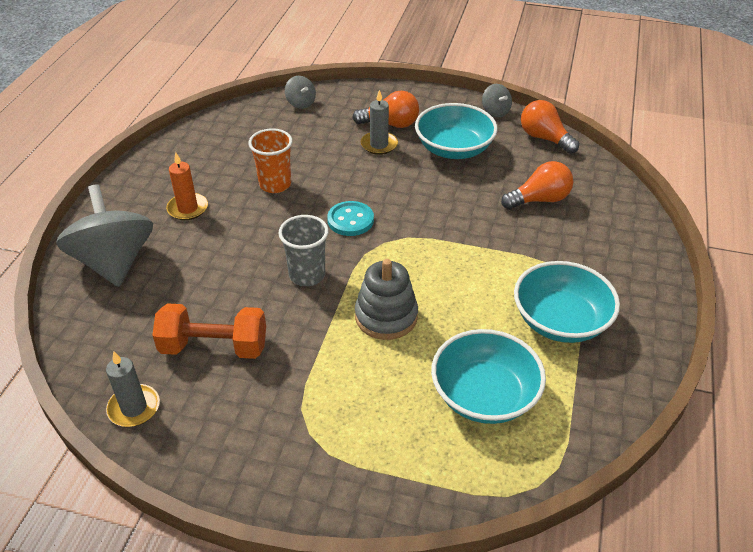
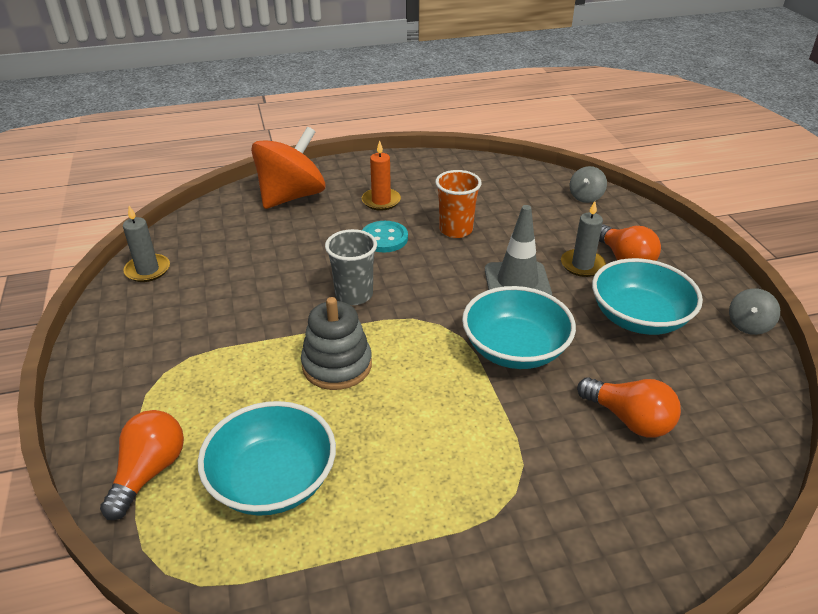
camera: 60 degrees right, 5 degrees down
grey spinning top [56,184,153,287] -> orange spinning top [251,127,325,209]
orange dumbbell [152,303,266,359] -> none
turquoise button [327,201,374,236] -> turquoise button moved to [362,221,408,252]
turquoise bowl [514,261,620,343] -> turquoise bowl moved to [462,286,576,369]
orange light bulb [521,100,579,154] -> orange light bulb moved to [100,410,184,520]
none -> grey traffic cone [485,205,552,295]

